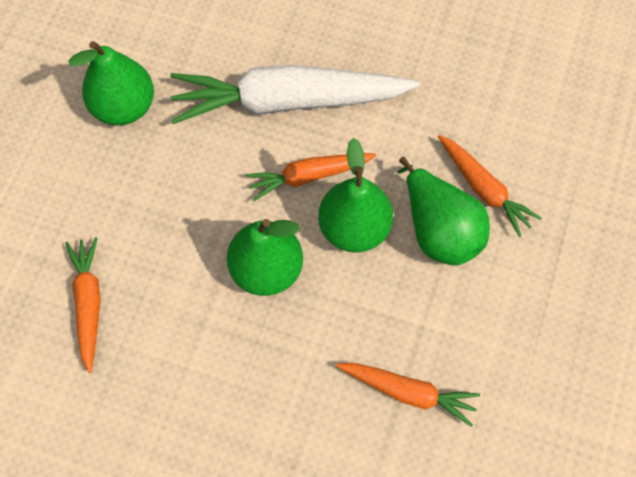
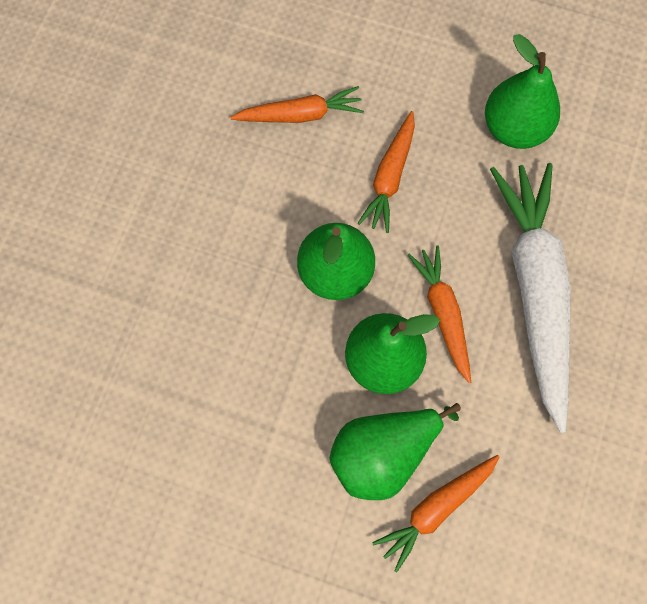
camera: 90 degrees right, 5 degrees up
orange carrot [336,363,480,427] -> orange carrot moved to [358,111,415,233]

